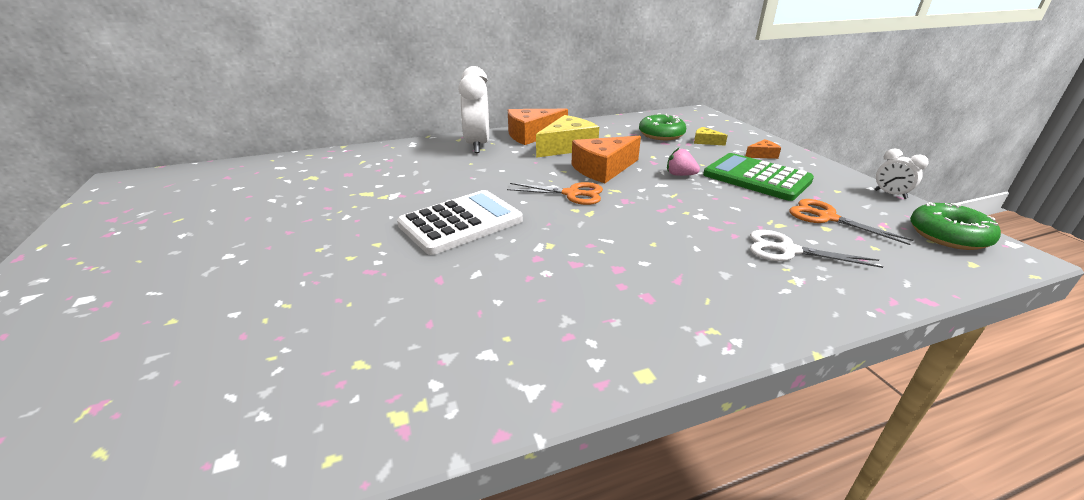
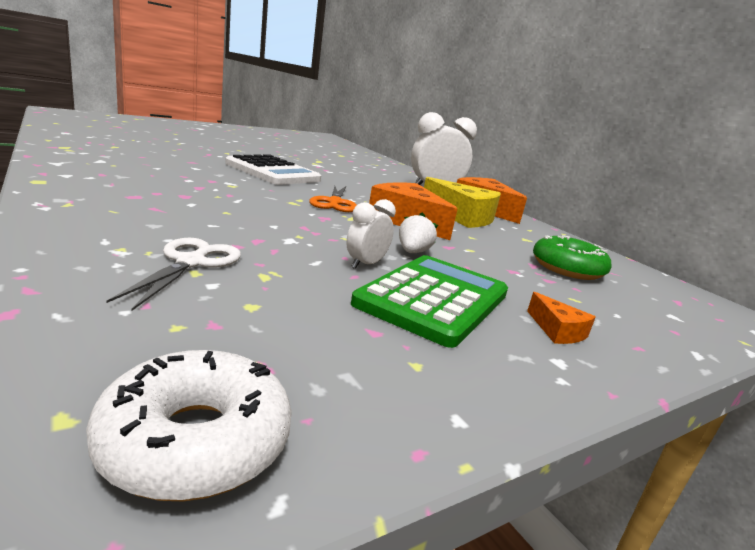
camera: 75 degrees right, 10 degrees down
pink strawberry [667,147,700,176] -> white strawberry [399,212,438,253]
yellow cheese [694,127,728,146] -> none
orange scissors [789,199,913,245] -> none
white clock [875,149,929,199] -> white clock moved to [346,199,396,269]
green donut [910,202,1001,250] -> white donut [86,350,292,501]

